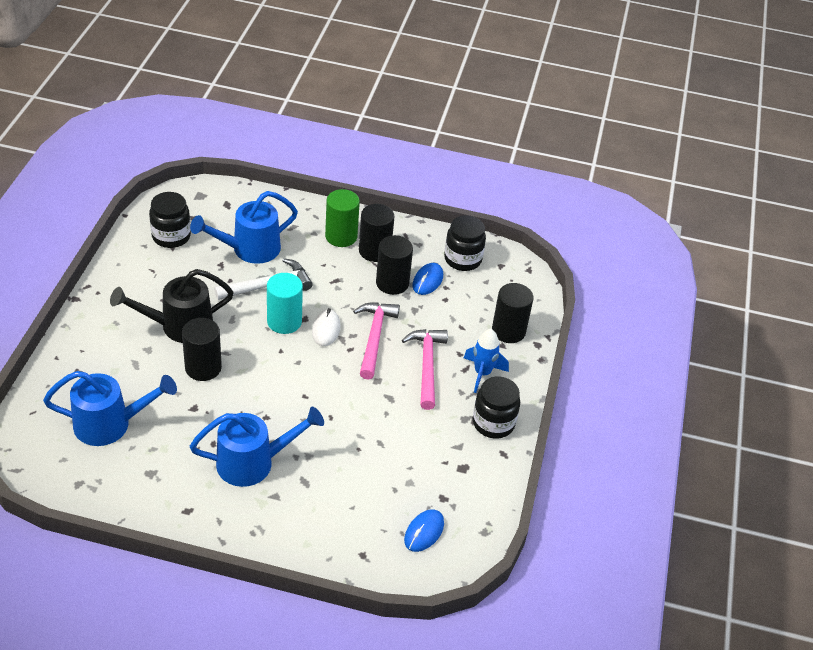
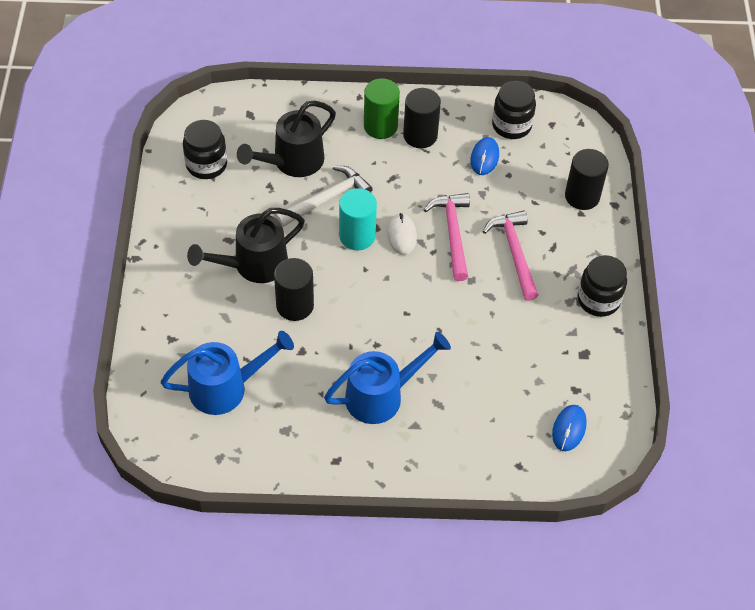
camera: 10 degrees left, 10 degrees up
blue watering can [190,191,298,264] -> black watering can [237,101,336,177]
black cylinder [376,235,413,295] -> none
blue rocket [464,329,509,393] -> none

